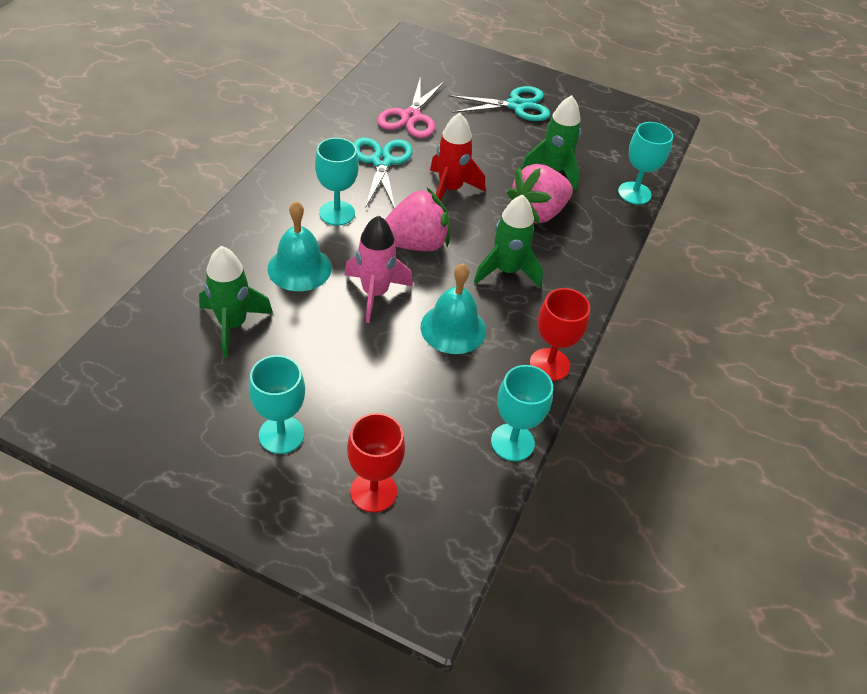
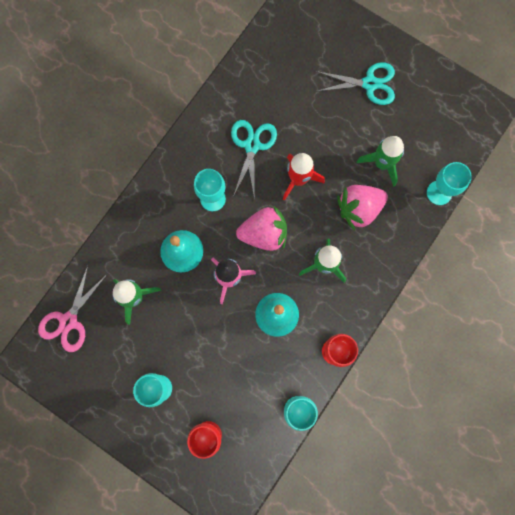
camera: 15 degrees right, 30 degrees up
pink scissors [377,79,445,138] -> pink scissors moved to [38,266,106,352]

